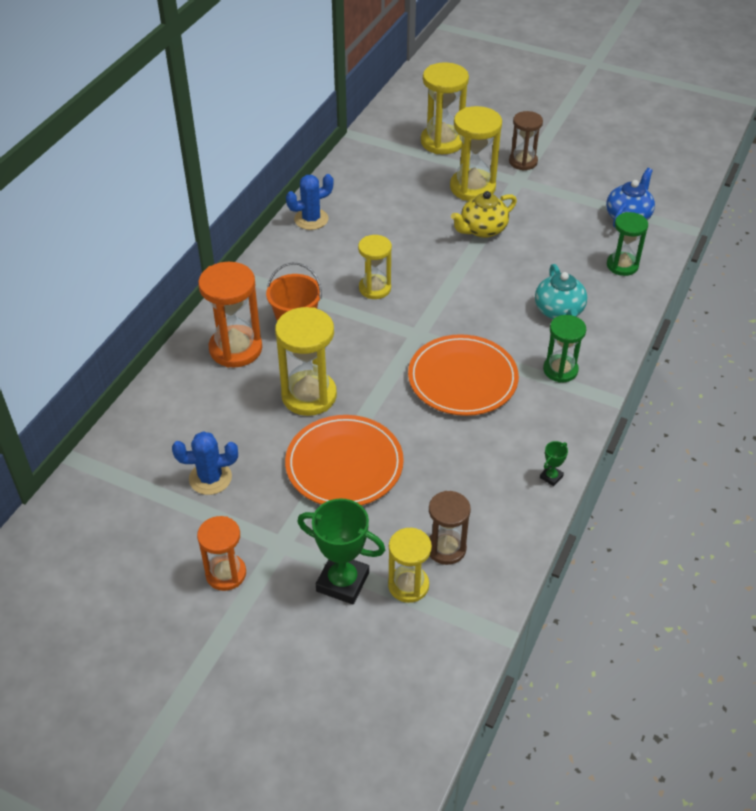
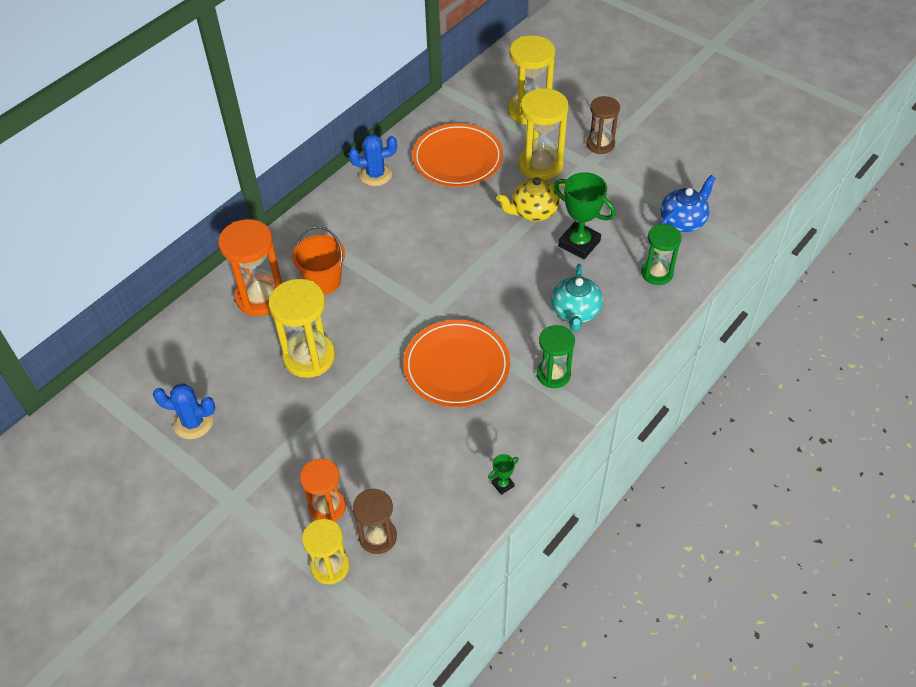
camera: 15 degrees right, 5 degrees up
orange hourglass [197,516,246,591] -> orange hourglass moved to [300,458,346,522]
orange plate [285,415,404,506] -> orange plate moved to [412,123,503,187]
green trophy [297,498,385,605] -> green trophy moved to [554,172,616,259]
yellow hourglass [358,235,392,299] -> none

